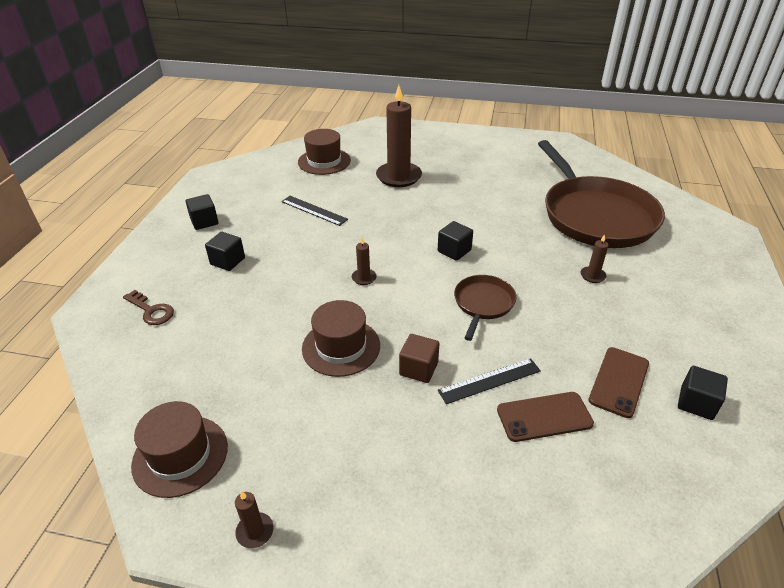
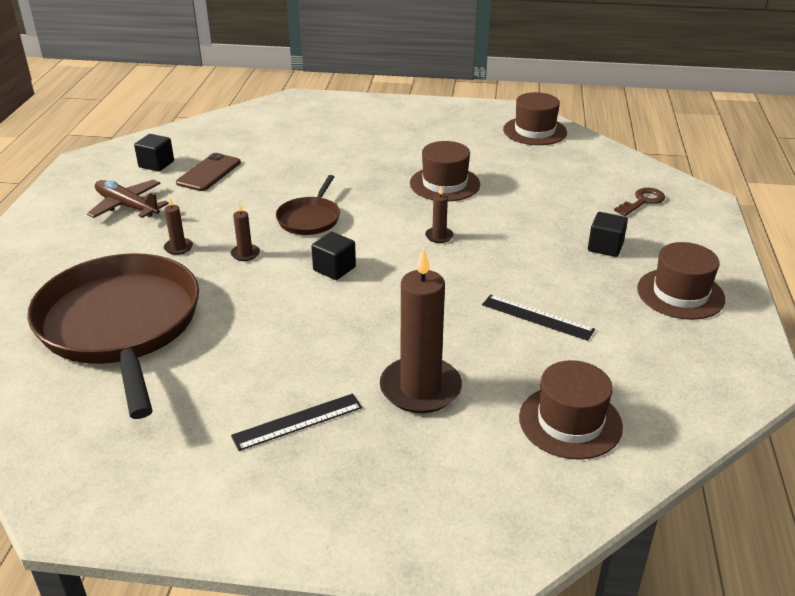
camera: 175 degrees right, 5 degrees down
brown key [123,290,174,325] -> brown key turned 105 degrees clockwise [614,188,665,216]
black cube [185,194,218,230] -> brown hat [637,242,725,320]
brown candle [235,491,274,548] -> brown candle moved to [231,203,260,261]
brown cube [399,334,439,383] -> none
black ruler [438,358,541,404] -> black ruler moved to [231,394,362,451]
brown phone [497,392,594,442] -> none
none -> brown plane [87,180,169,218]

